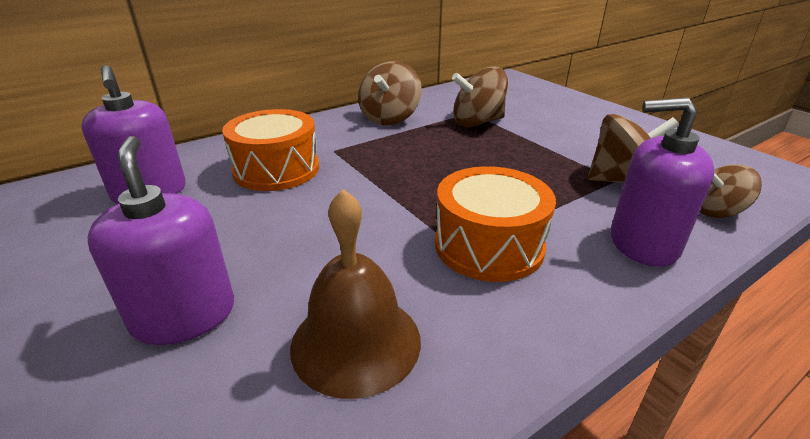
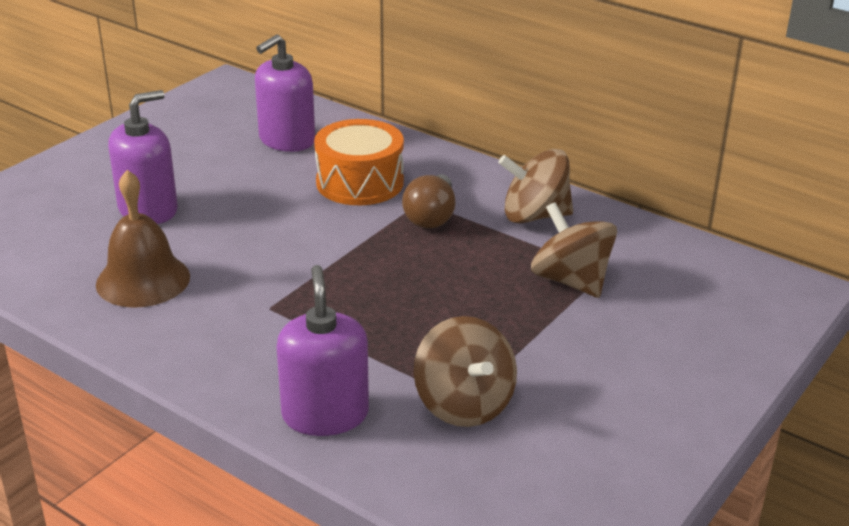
camera: 70 degrees right, 0 degrees up
orange drum [435,166,556,282] -> none
brown spinning top [700,164,762,218] -> none
none -> brown light bulb [402,174,455,228]

